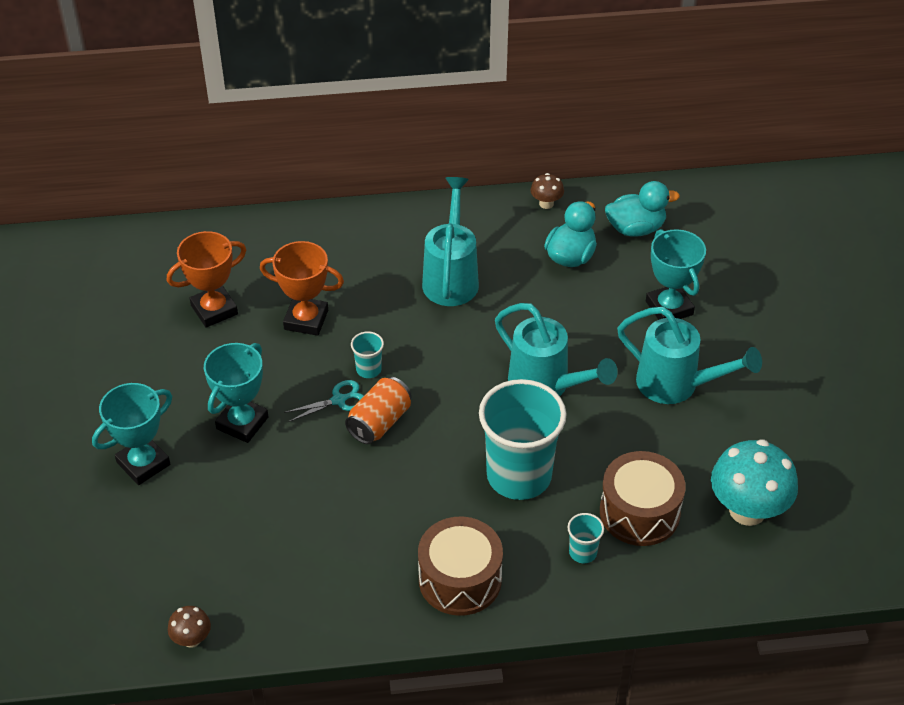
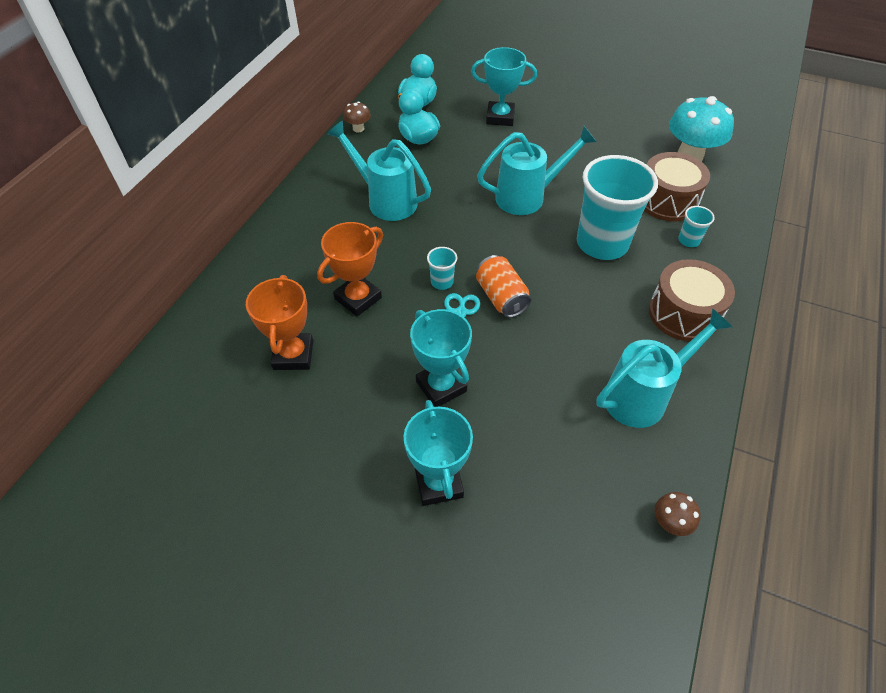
camera: 60 degrees left, 5 degrees up
turquoise watering can [617,307,762,404] -> turquoise watering can moved to [596,308,732,428]

